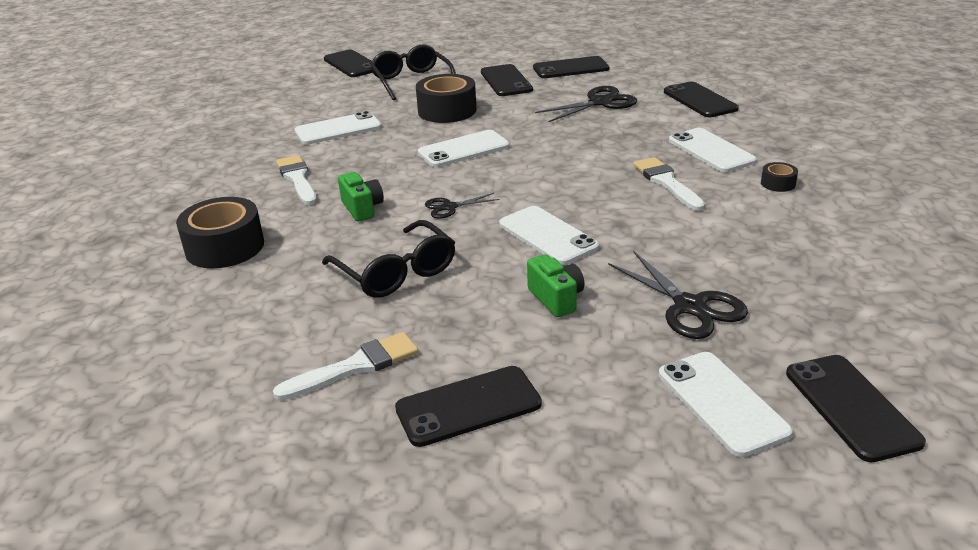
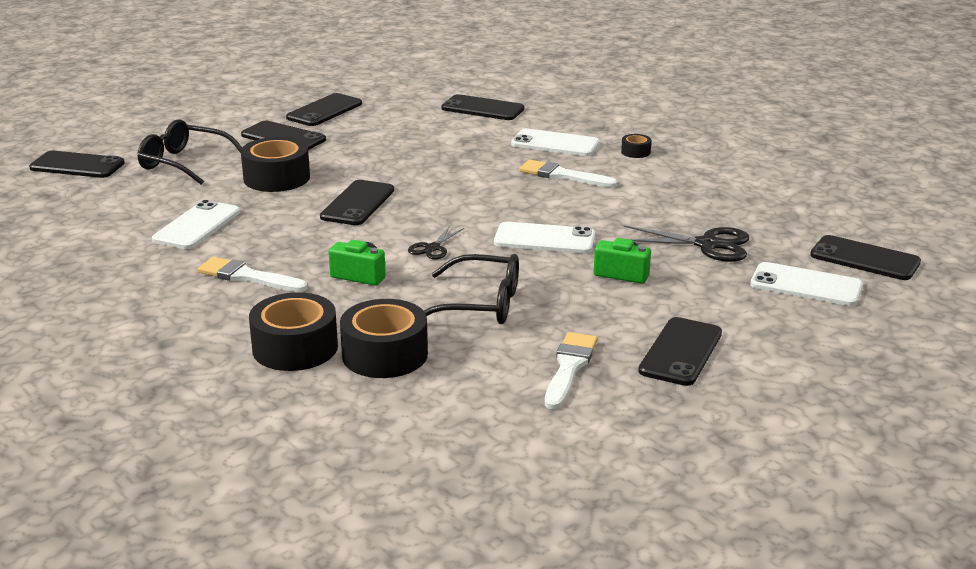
camera: 45 degrees left, 5 degrees down
white phone [418,130,510,167] -> black phone [320,180,394,225]
black scissors [535,86,637,122] -> none
none -> black tape [340,299,428,378]

